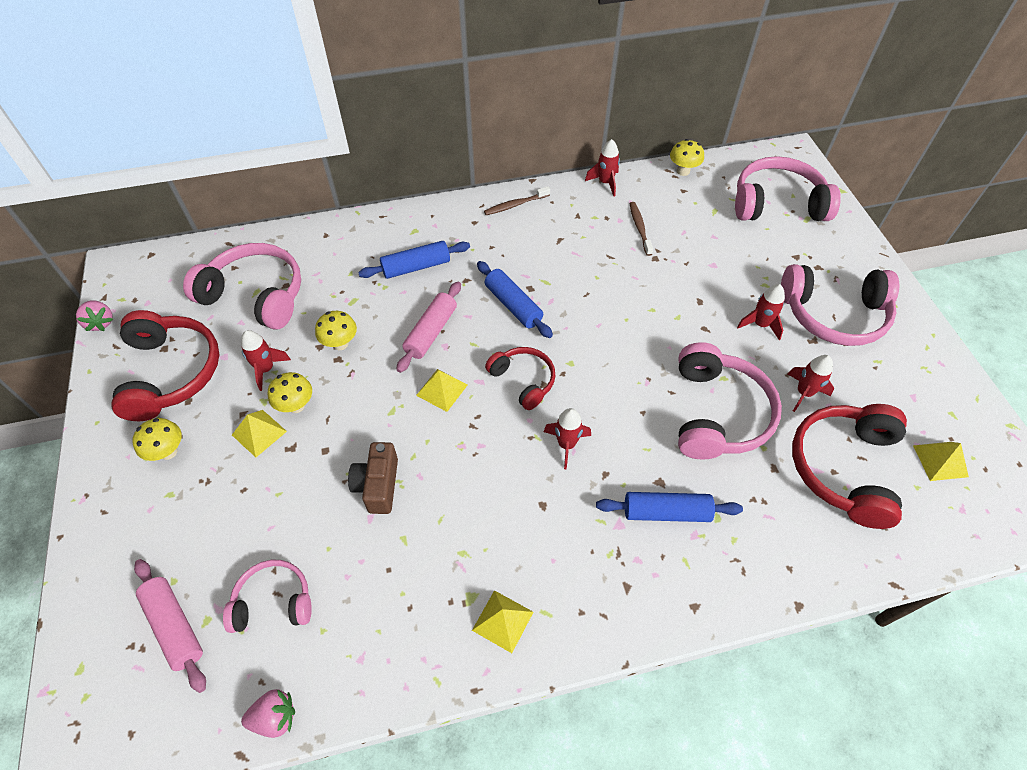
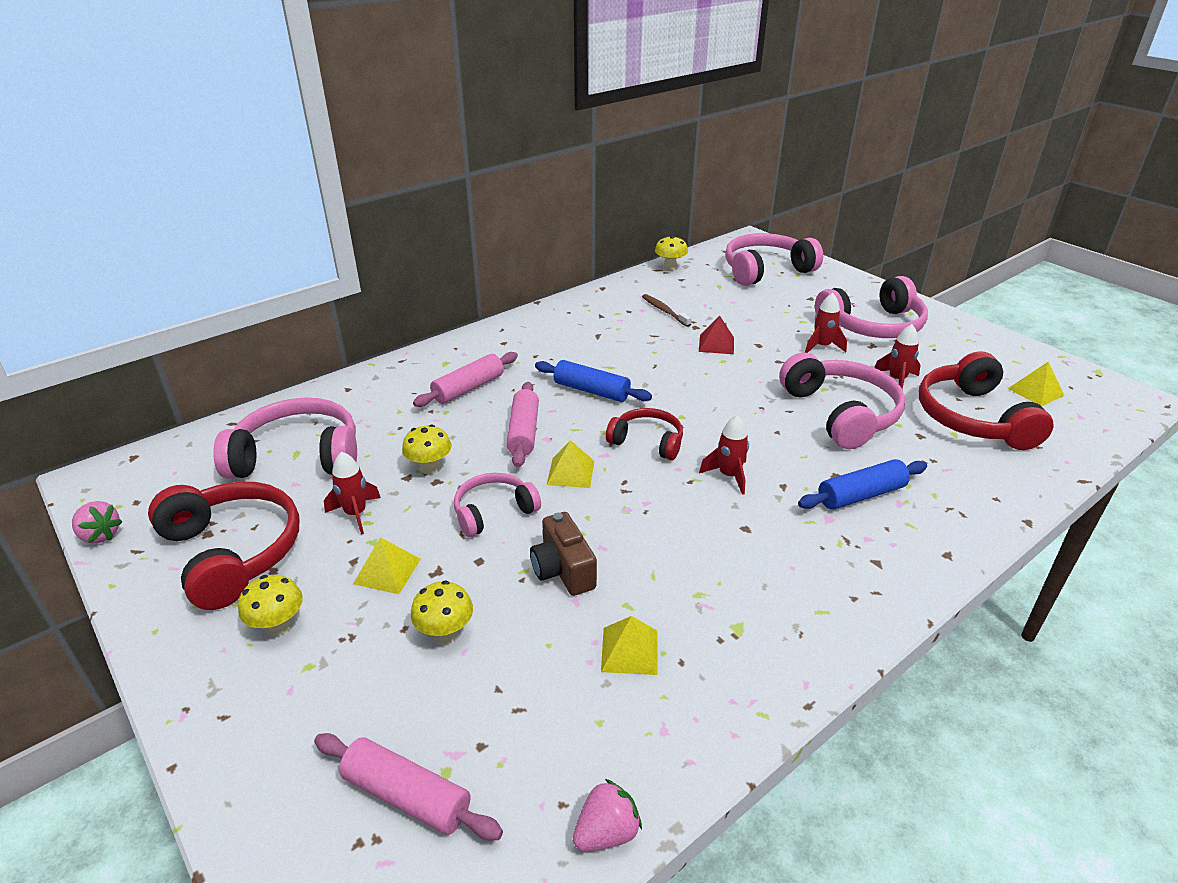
camera: 25 degrees left, 20 degrees down
pink headphones [223,560,312,633] -> pink headphones moved to [454,473,541,537]
yellow mushroom [268,372,312,413] -> yellow mushroom moved to [411,581,473,643]
blue rolling pin [358,241,470,279] -> pink rolling pin [413,352,518,407]
yellow pyramid [472,590,533,653] -> yellow pyramid moved to [601,616,658,675]
brown toothbrush [484,186,550,215] -> none
red rocket [585,139,620,197] -> none
none -> red pyramid [699,316,734,354]

